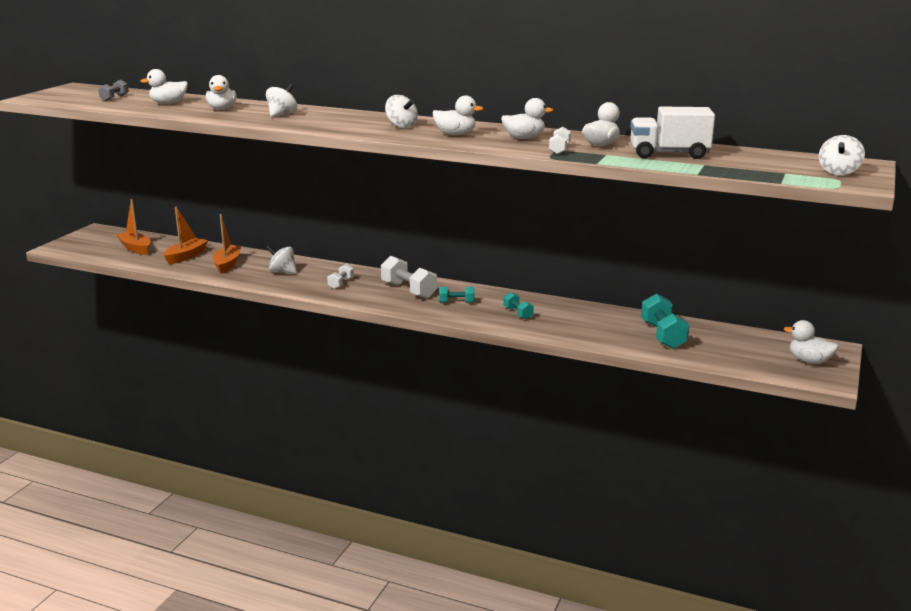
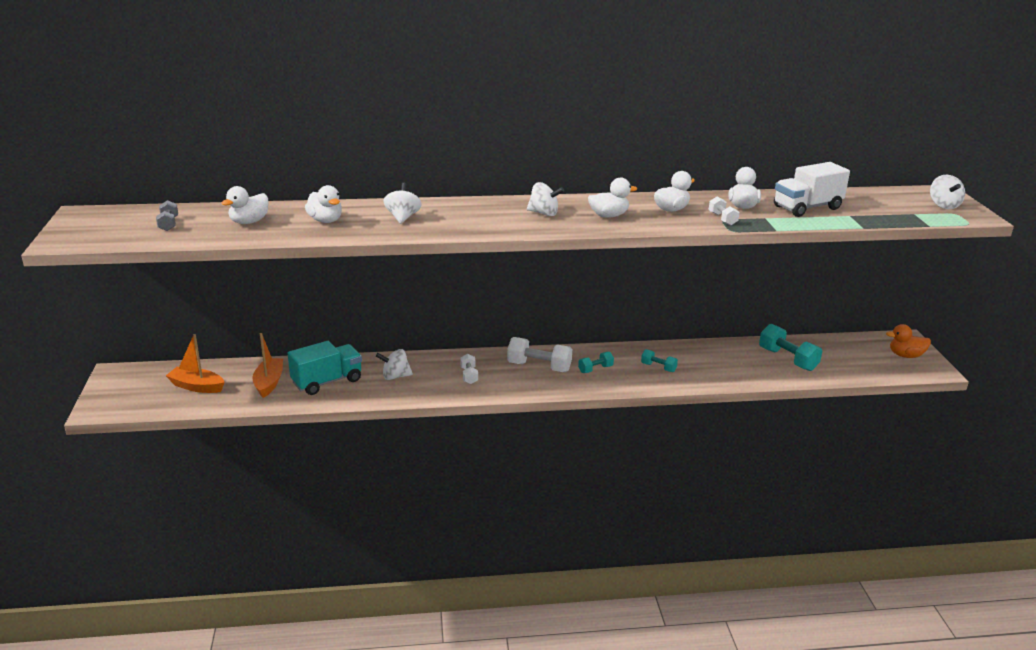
camera: 30 degrees left, 5 degrees up
orange boat [213,214,241,274] -> turquoise truck [288,341,362,395]
white duck [784,320,839,364] -> orange duck [886,324,931,358]

